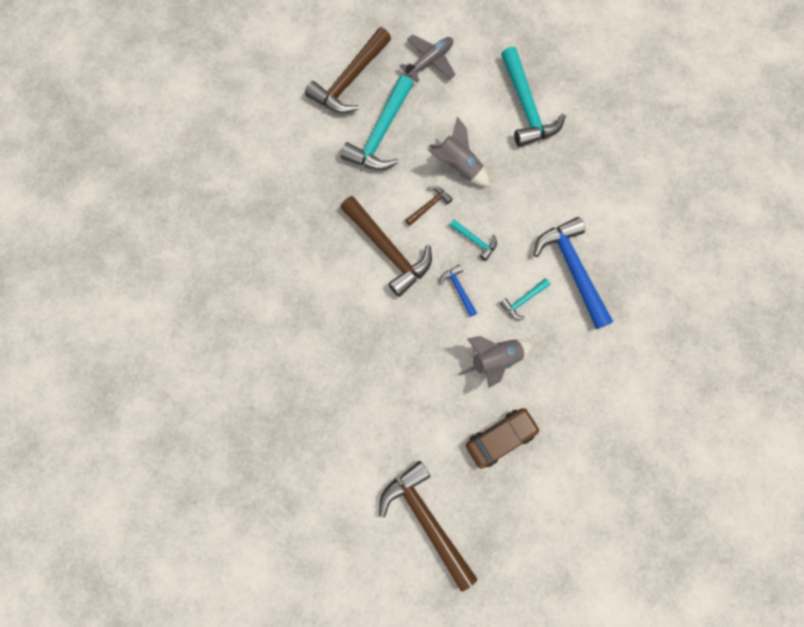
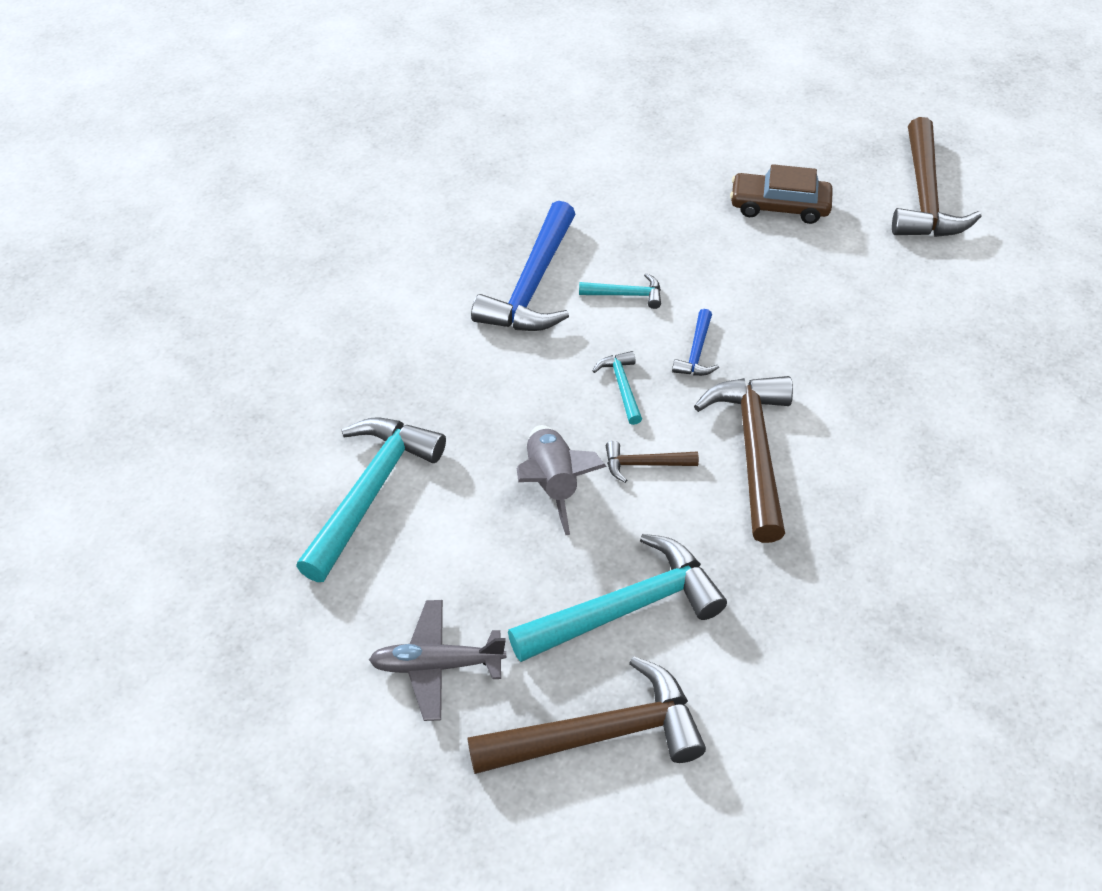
camera: 140 degrees left, 25 degrees down
grey rocket [459,336,533,388] -> none

